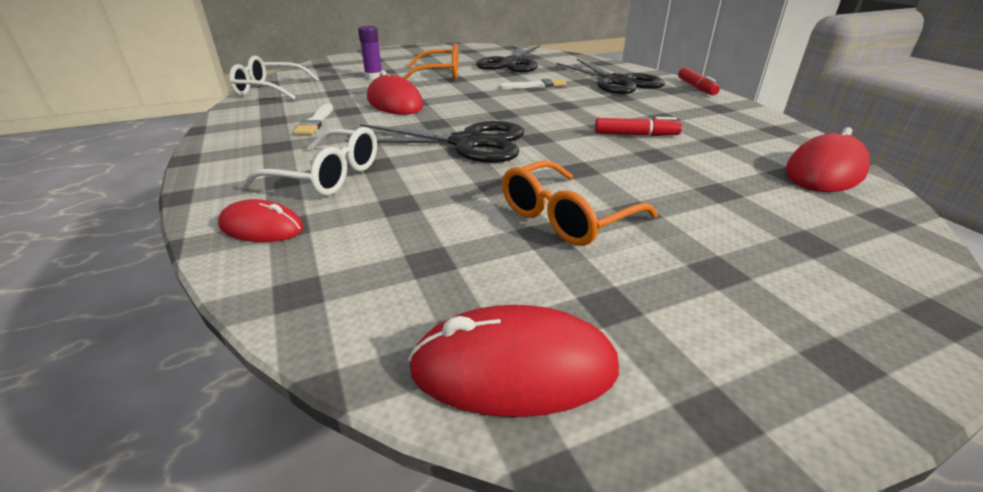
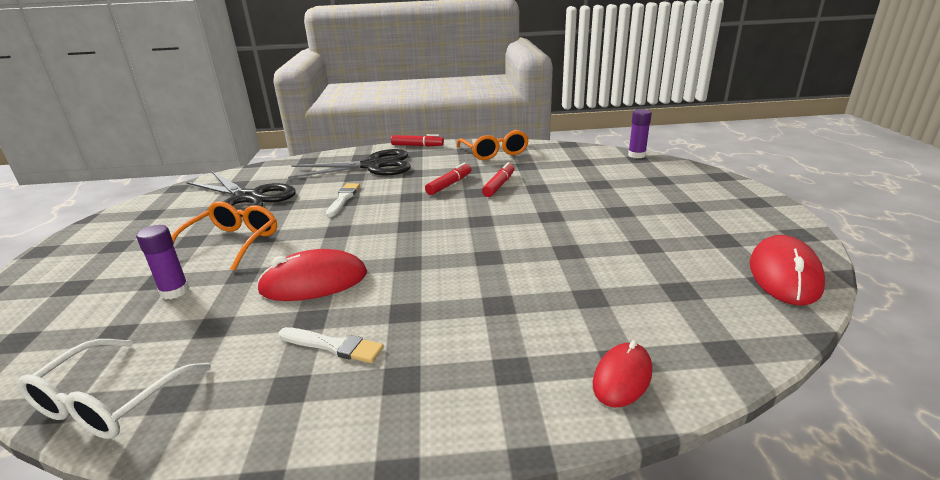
camera: 70 degrees left, 5 degrees down
white glasses [242,127,377,196] -> none
black scissors [345,121,524,163] -> none
orange glasses [502,160,658,246] -> orange glasses moved to [457,130,529,160]
red mouse [786,127,870,192] -> none
none -> red marker [425,163,471,195]
none -> purple glue stick [628,109,652,158]

